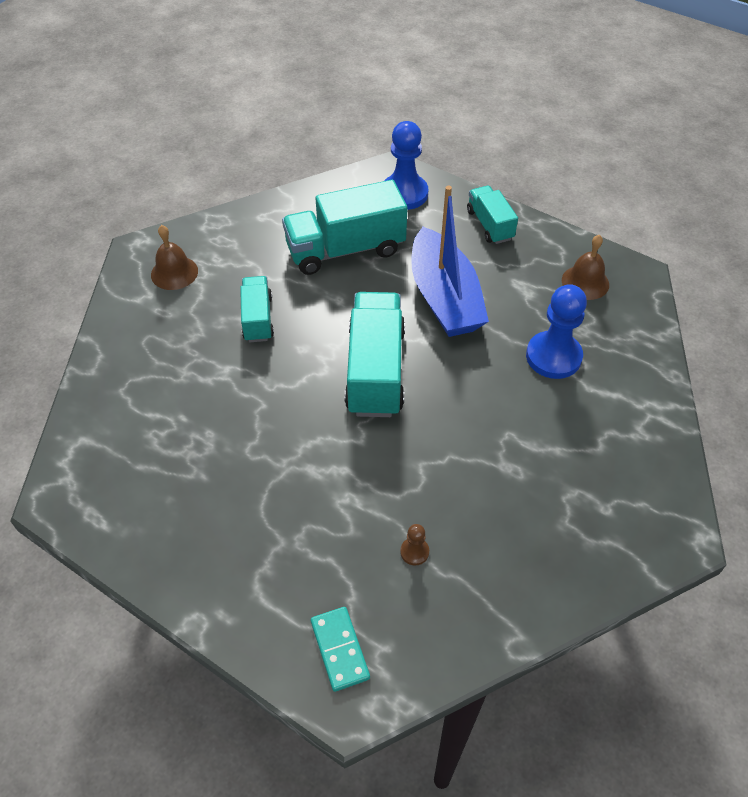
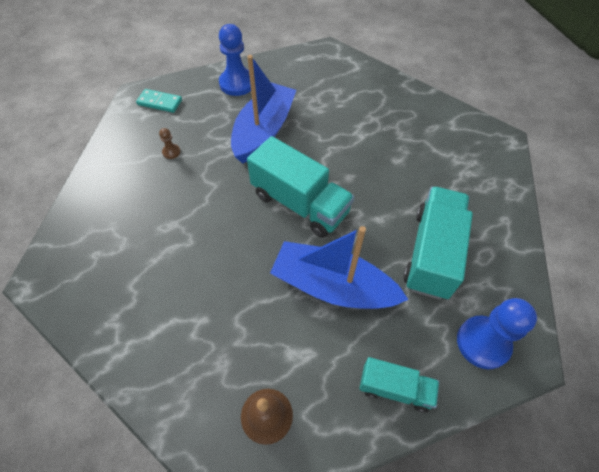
camera: 125 degrees right, 5 degrees up
brown bell [151,225,198,290] -> none
turquoise truck [240,276,274,342] -> none
blue pawn [526,284,587,379] -> blue pawn moved to [219,24,251,96]
none -> blue boat [231,55,296,164]

